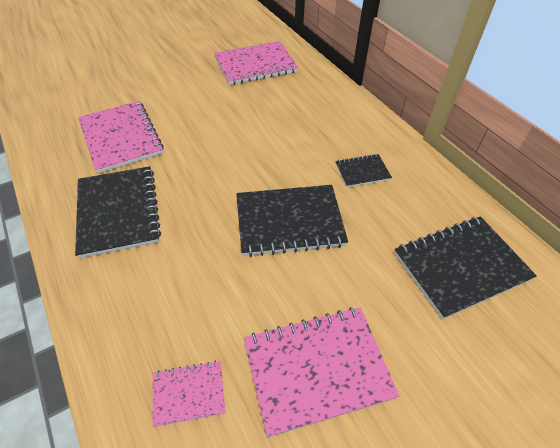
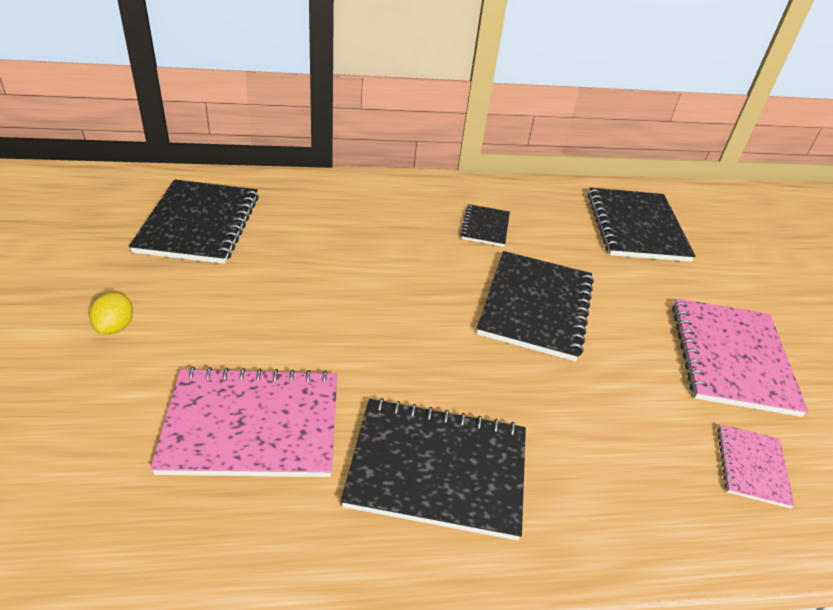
camera: 70 degrees left, 10 degrees down
pink notebook [214,41,299,85] -> black notebook [129,179,259,264]
none -> yellow lemon [89,292,133,334]

